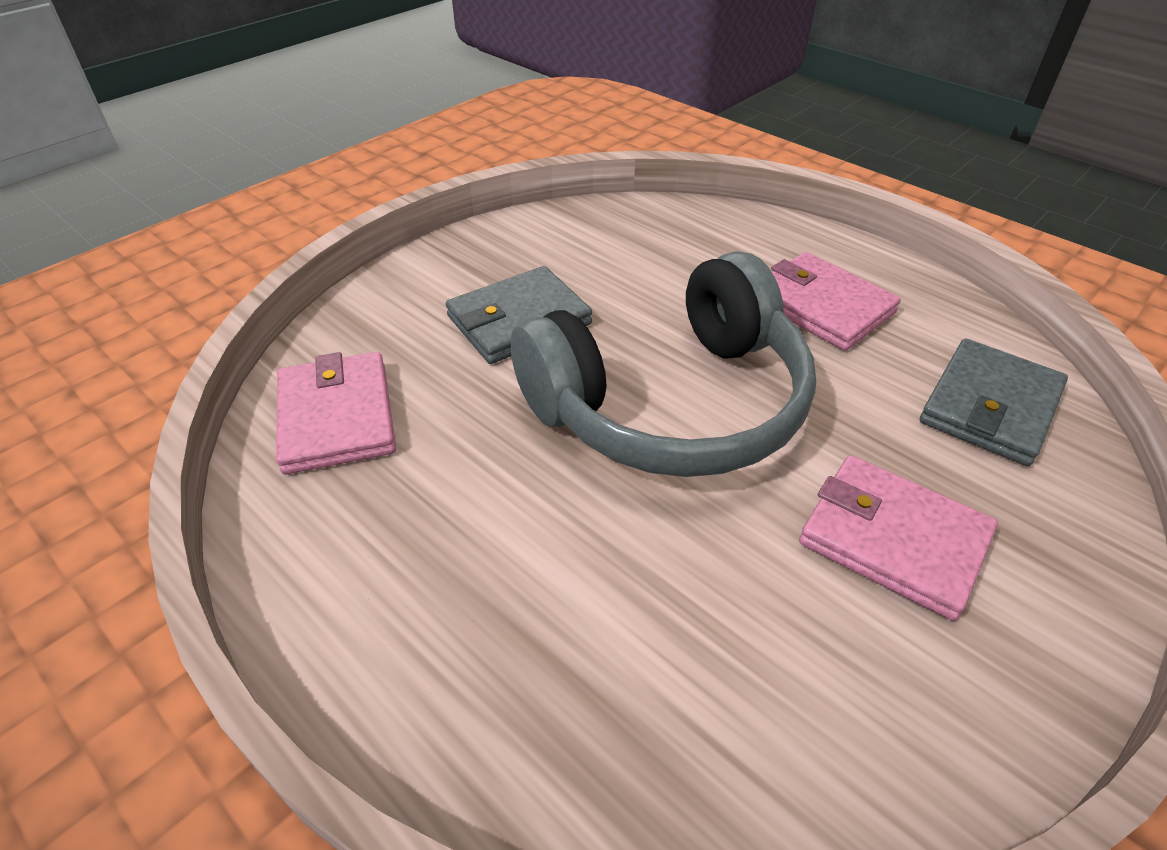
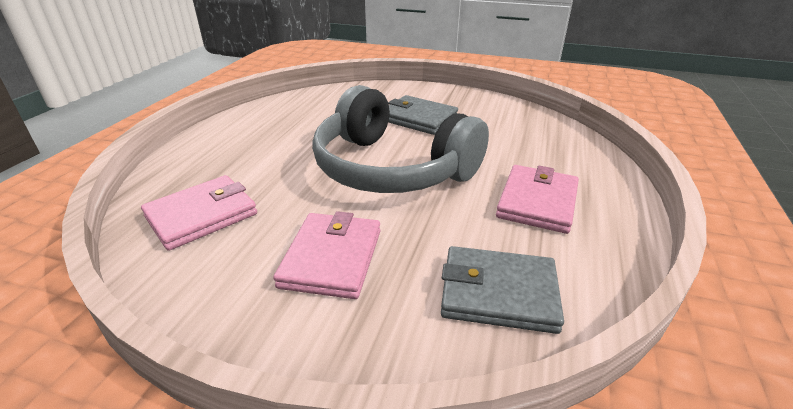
camera: 65 degrees right, 10 degrees down
pink wallet [276,352,396,474] -> pink wallet moved to [141,175,257,251]

